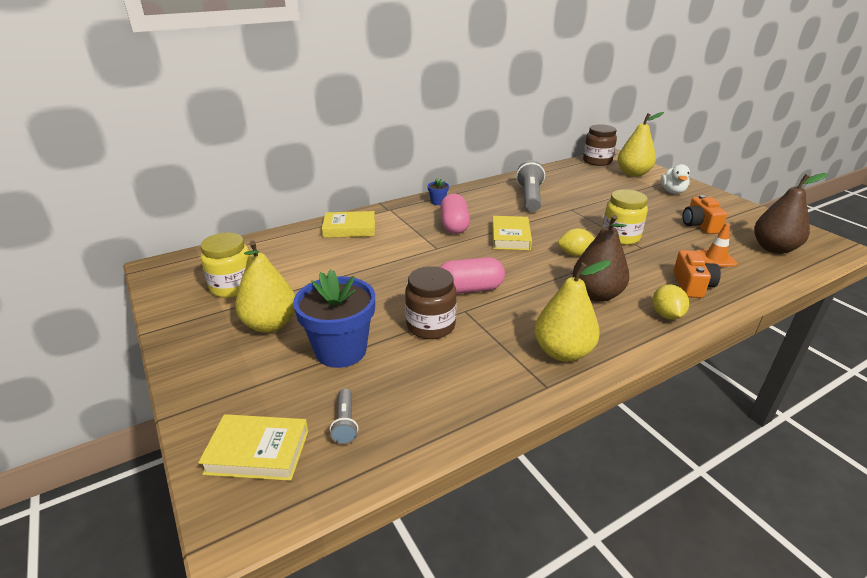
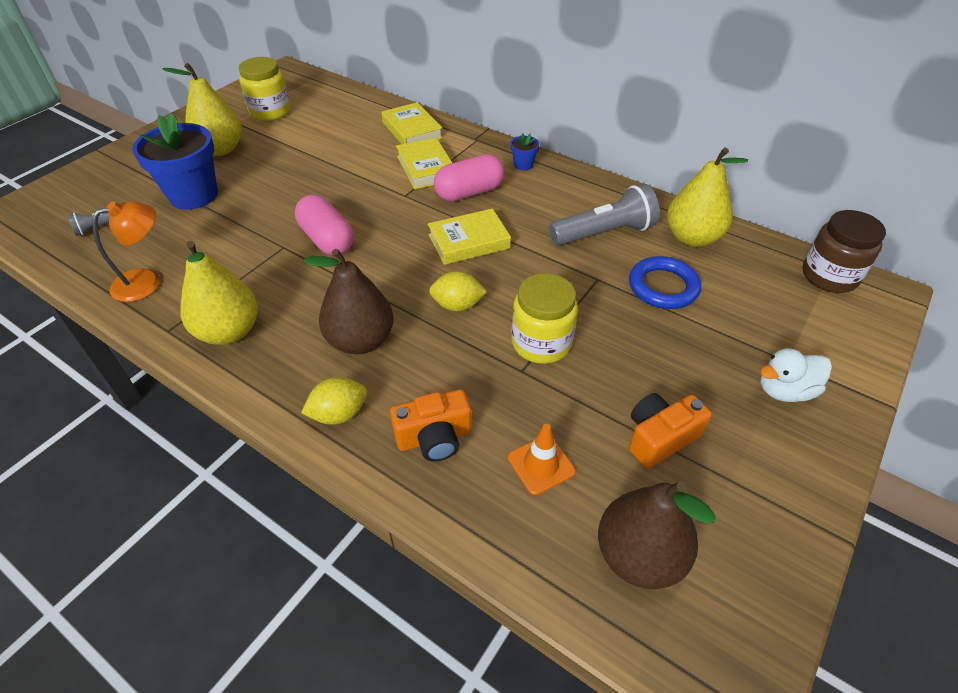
camera: 65 degrees right, 15 degrees up
yellow book [198,414,308,481] -> yellow book moved to [396,138,452,189]
brown jar [405,266,457,339] -> none
yellow lemon [558,228,595,256] -> yellow lemon turned 60 degrees counterclockwise [429,271,487,311]
yellow pear [618,112,664,177] -> yellow pear moved to [667,148,748,247]
none -> orange lamp [92,201,160,302]
none -> blue ring [629,256,701,309]

